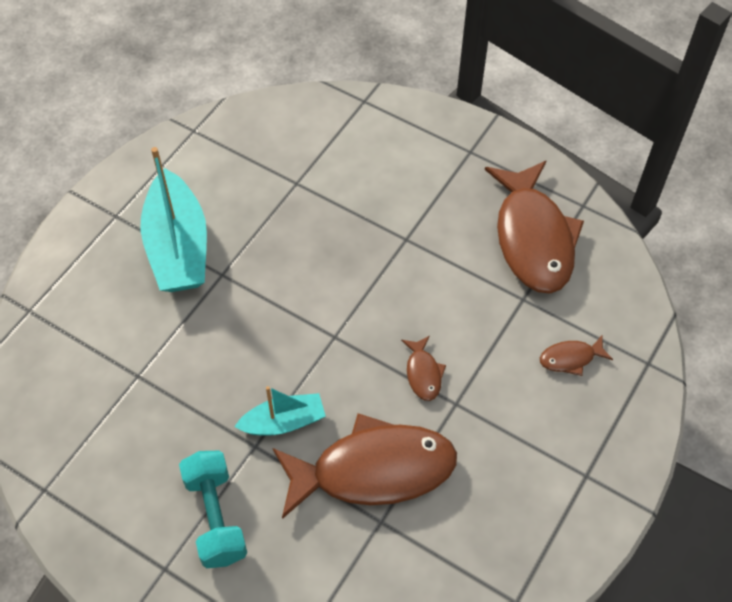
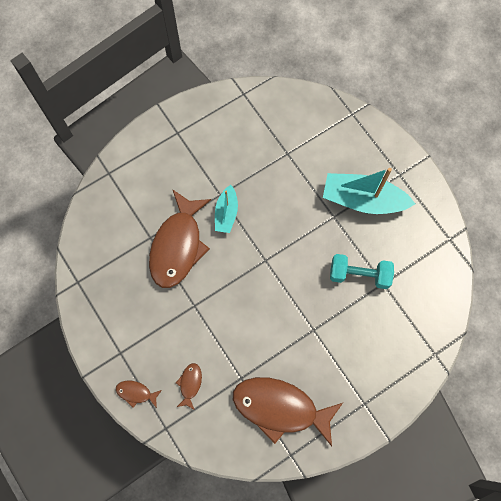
camera: 115 degrees right, 15 degrees up
turquoise dumbbell [179,451,247,568] -> turquoise dumbbell moved to [330,254,394,289]
brown fish [401,336,446,401] -> brown fish moved to [116,381,162,408]

